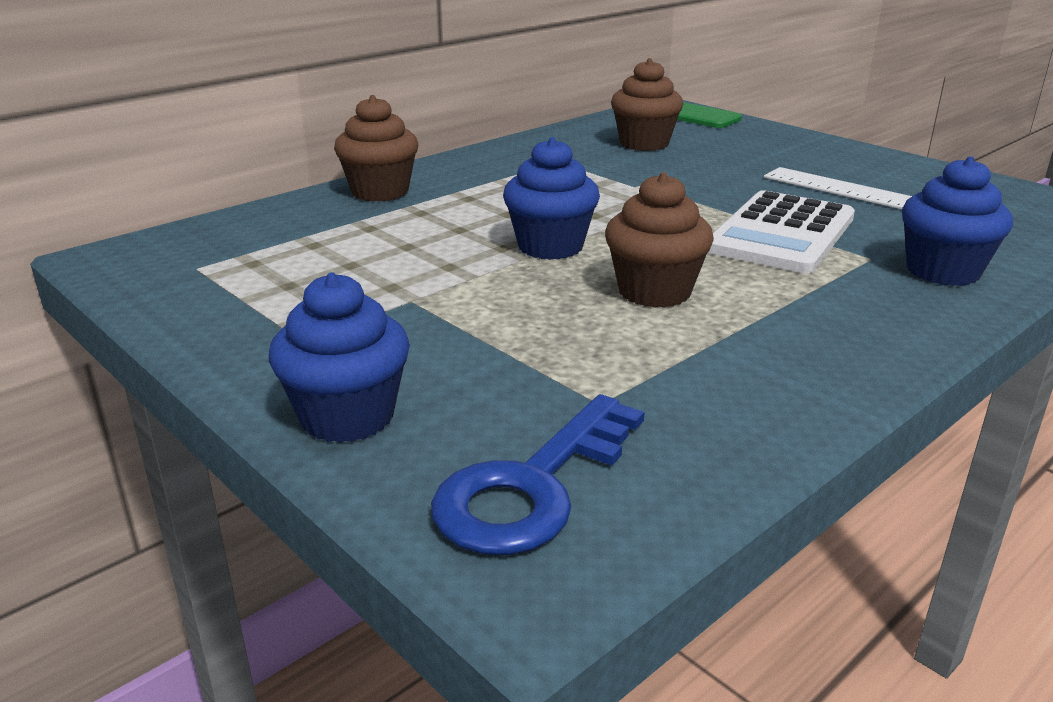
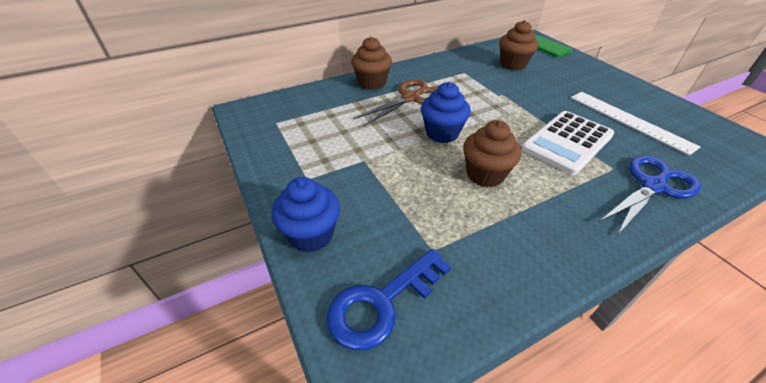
camera: 15 degrees right, 15 degrees up
blue cupcake [902,156,1013,286] -> blue scissors [599,156,701,234]
none -> brown scissors [353,79,438,127]

